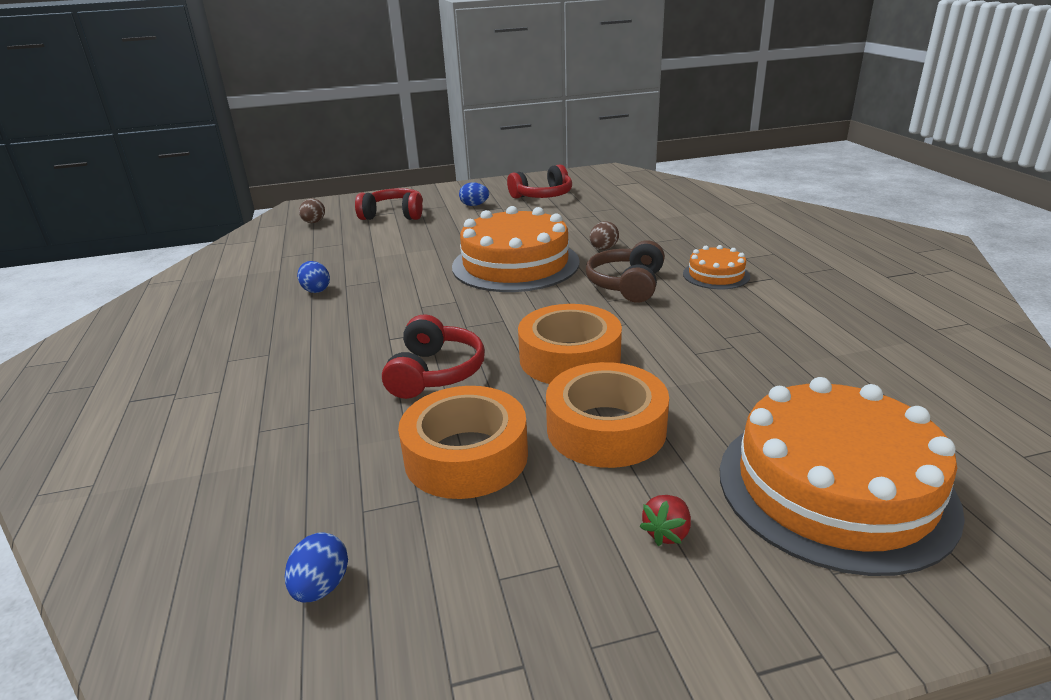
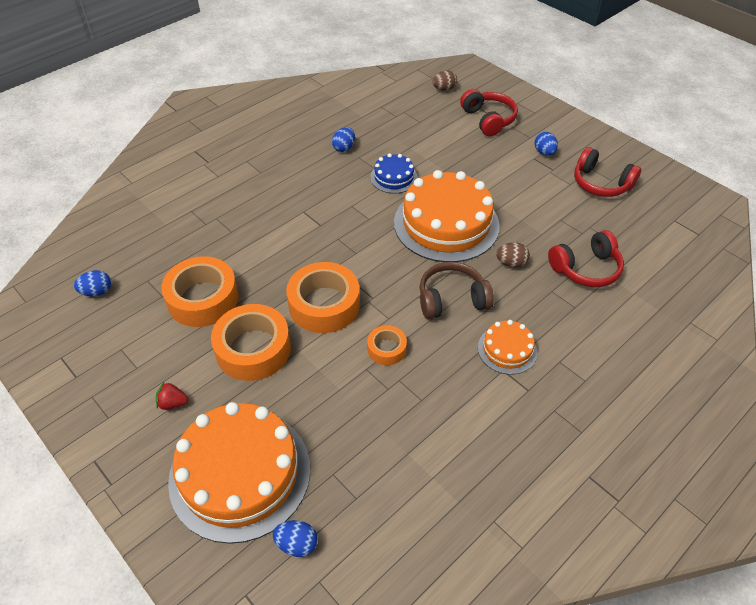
camera: 60 degrees right, 20 degrees up
red headphones [382,314,485,399] -> red headphones moved to [548,230,624,287]
none -> blue egg [273,520,318,557]
none -> orange tape [367,325,407,365]
none -> blue cake [370,154,418,194]

